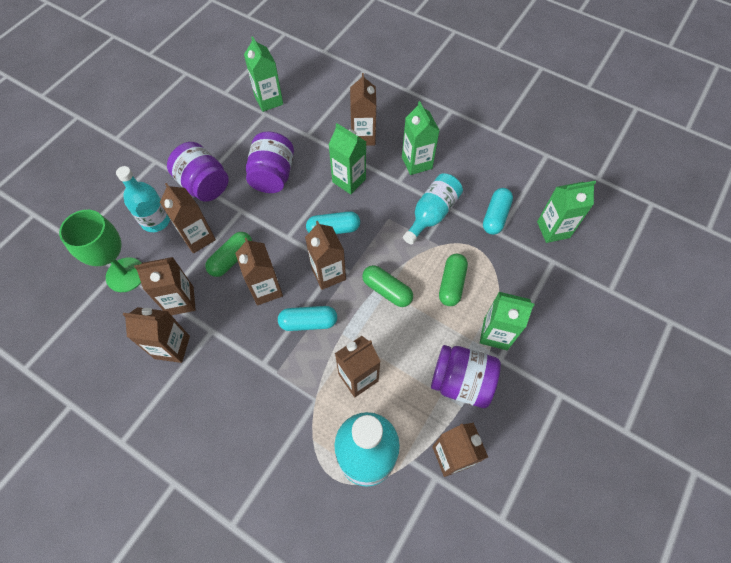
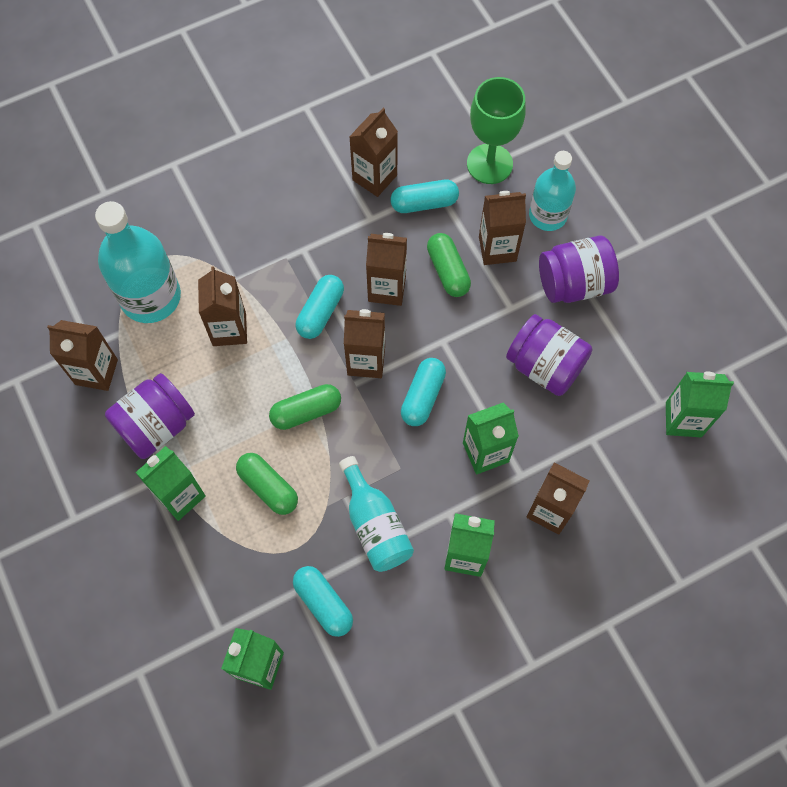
camera: 120 degrees right, 5 degrees up
brown carton [134,257,196,315] -> turquoise capsule [391,180,459,213]

